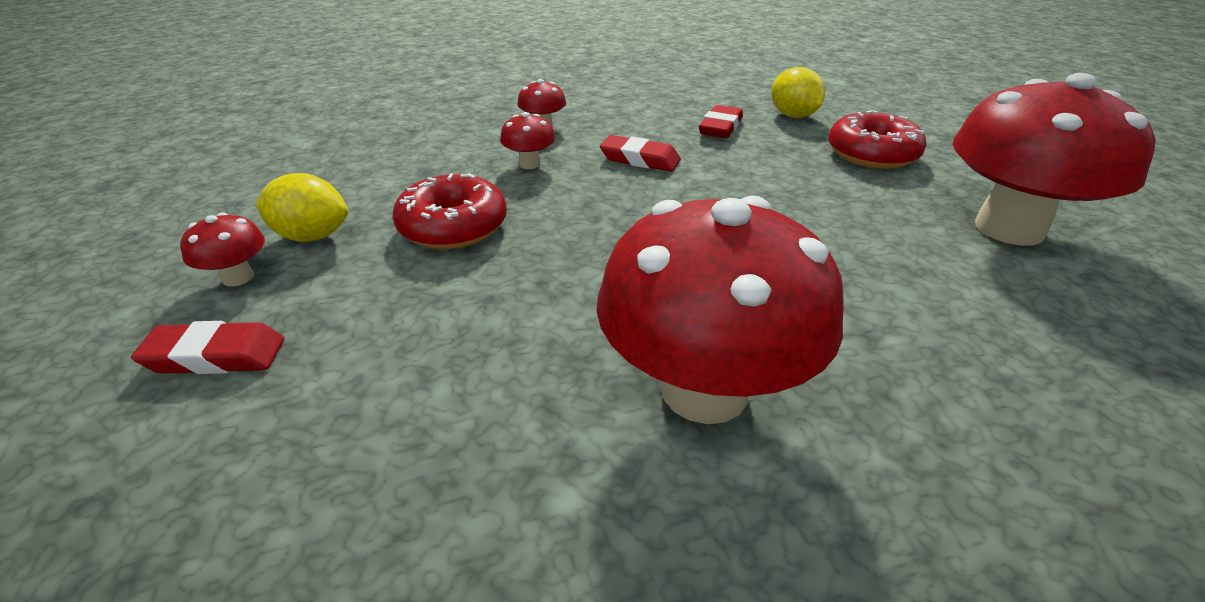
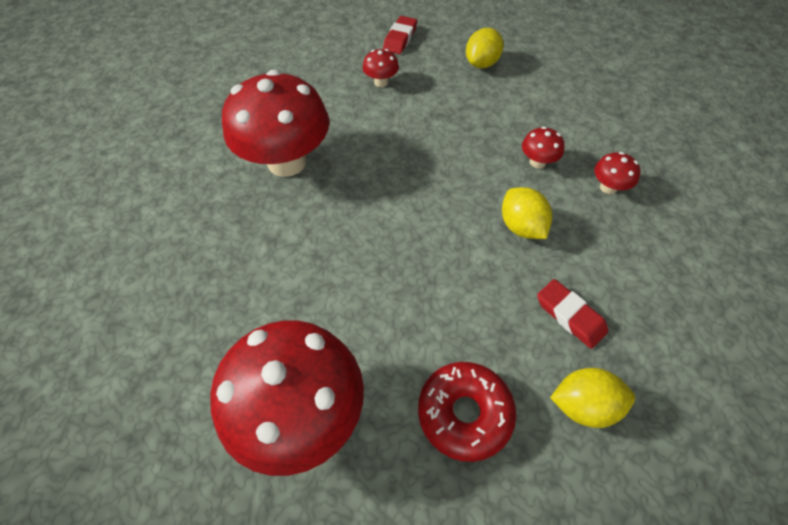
camera: 115 degrees right, 20 degrees up
red mushroom [180,213,265,287] -> red mushroom moved to [363,49,399,87]
red donut [393,173,507,249] -> none
red eraser [600,135,681,172] -> yellow lemon [502,187,552,239]

